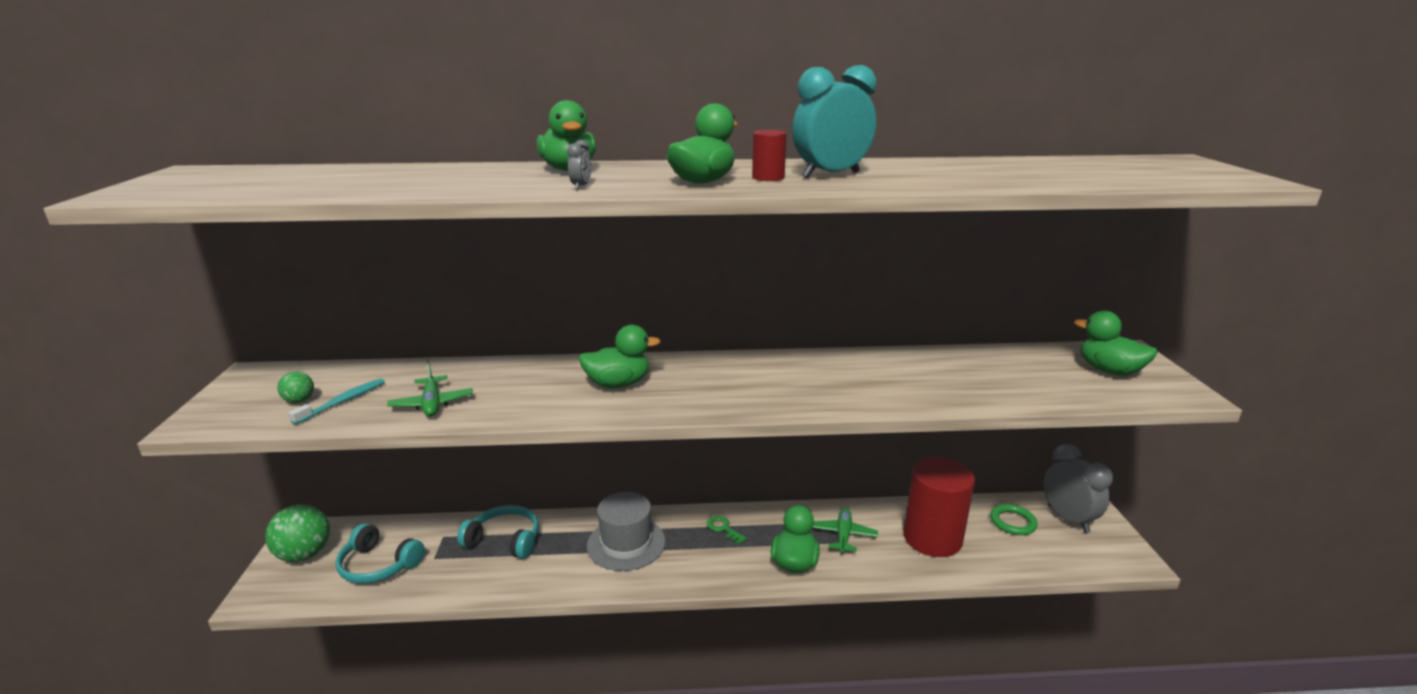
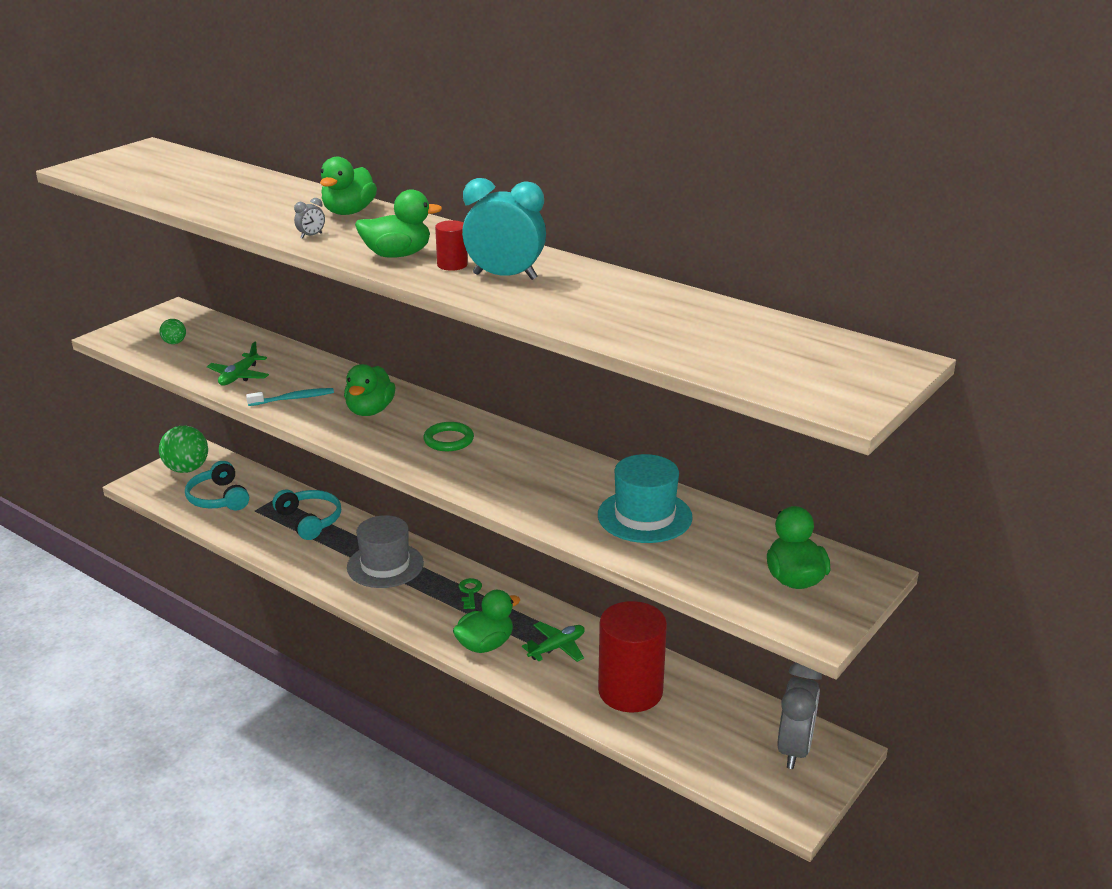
camera: 40 degrees right, 5 degrees up
turquoise toothbrush [288,379,385,425] -> turquoise toothbrush moved to [246,388,334,406]
green duck [578,325,661,388] -> green duck turned 75 degrees clockwise [344,364,395,416]
green ring [990,504,1038,535] -> green ring moved to [423,422,474,451]
none -> turquoise hat [598,454,693,543]

